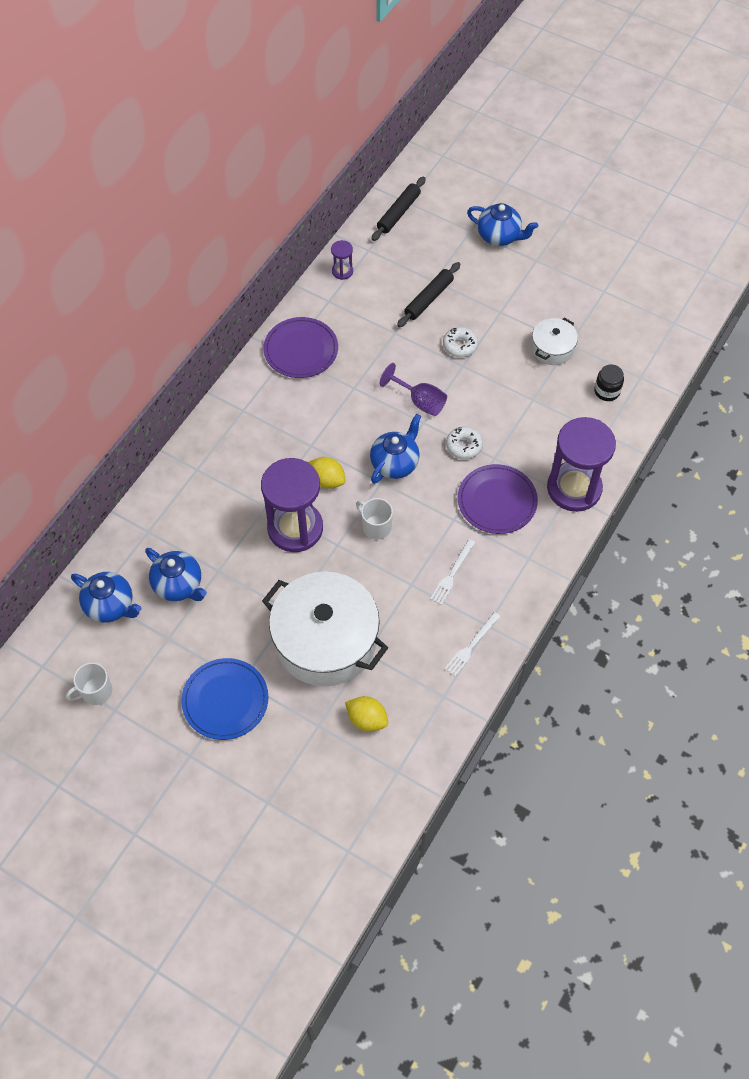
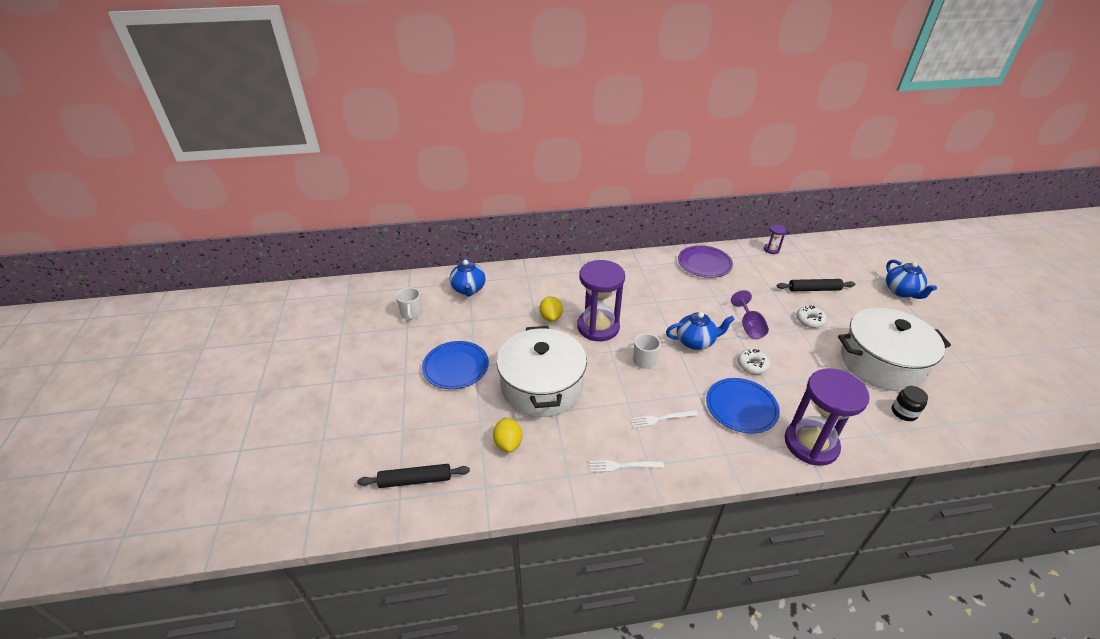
camera: 50 degrees right, 20 degrees down
white mug [66,662,112,705] -> white mug turned 120 degrees counterclockwise [396,288,423,320]
blue teapot [145,548,207,601] -> none
yellow lemon [308,457,346,489] -> yellow lemon moved to [540,296,563,322]
black rolling pin [372,177,426,241] -> black rolling pin moved to [357,464,470,488]
purple plate [458,464,538,534] -> blue plate [706,378,780,434]
white pot [532,318,578,365] -> white pot [838,308,951,391], size x2.10

